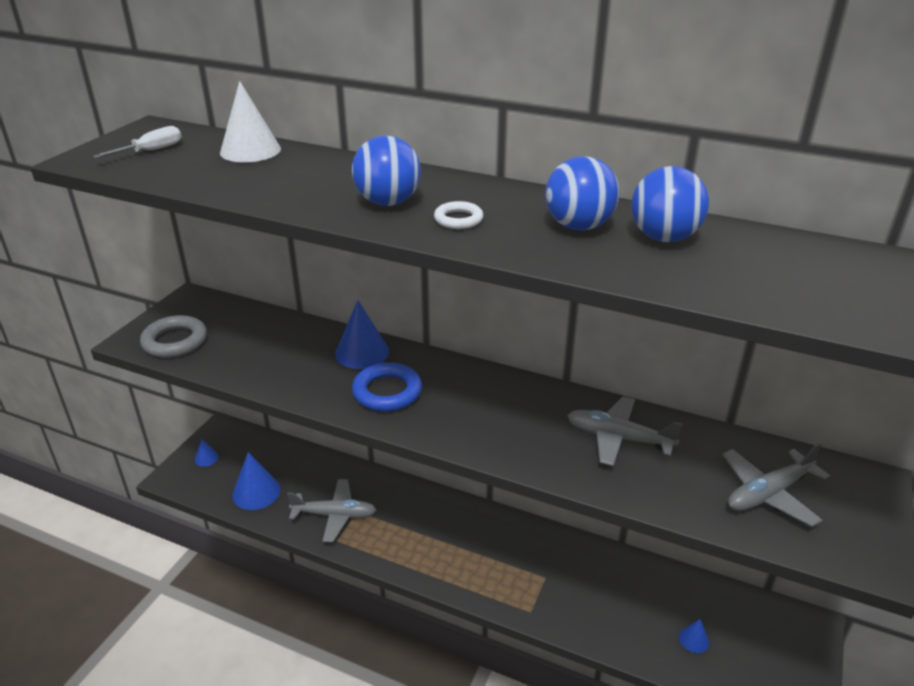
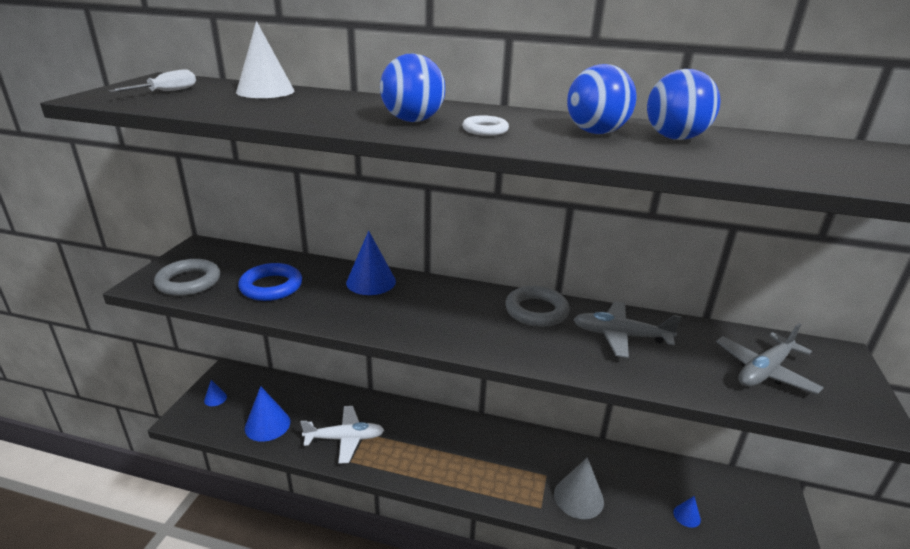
camera: 10 degrees left, 5 degrees down
grey plane [287,479,376,542] -> white plane [300,406,384,464]
blue ring [352,362,422,411] -> blue ring moved to [238,263,302,301]
none -> grey ring [505,286,570,327]
none -> grey cone [554,457,604,519]

